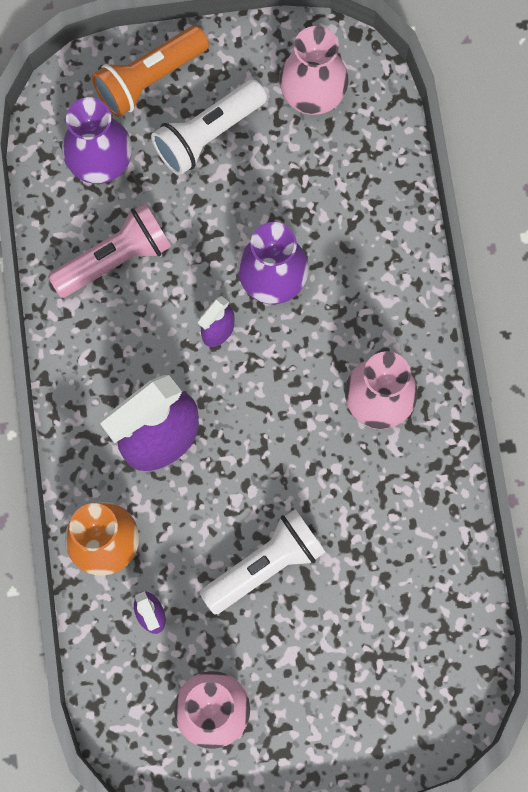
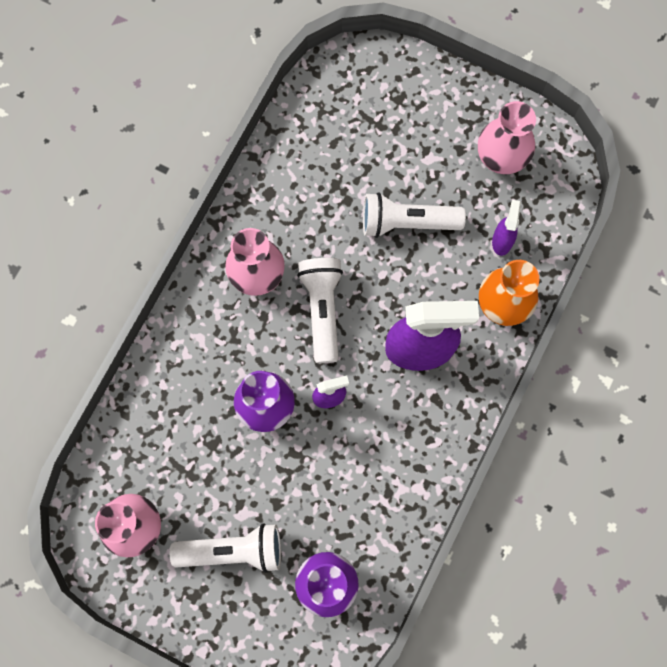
camera: 145 degrees left, 0 degrees up
pink flashlight [48,203,171,298] -> none
orange flashlight [92,25,209,117] -> none
none -> white flashlight [297,258,343,363]

